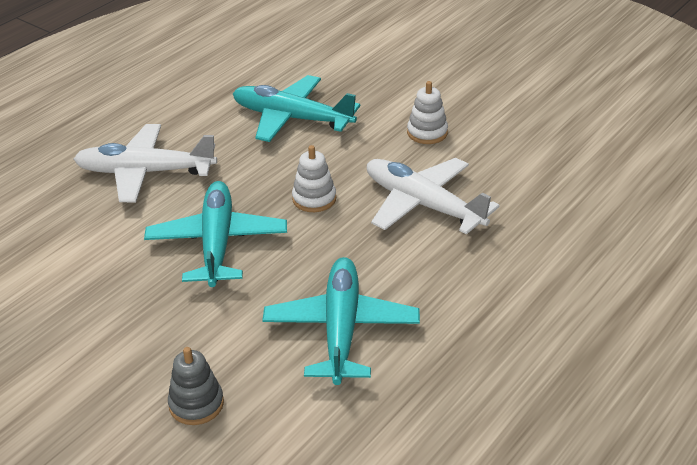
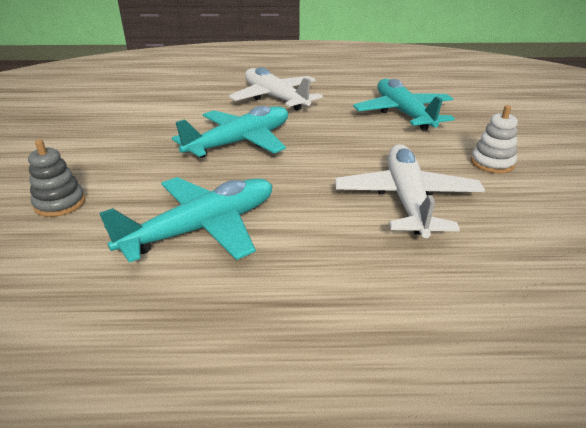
camera: 50 degrees right, 5 degrees down
white stacking toy [292,145,336,212] -> none

